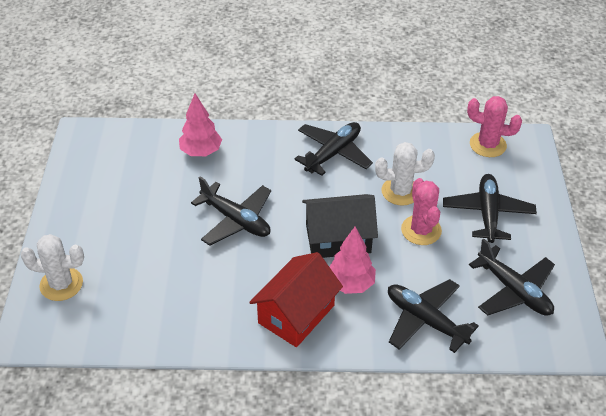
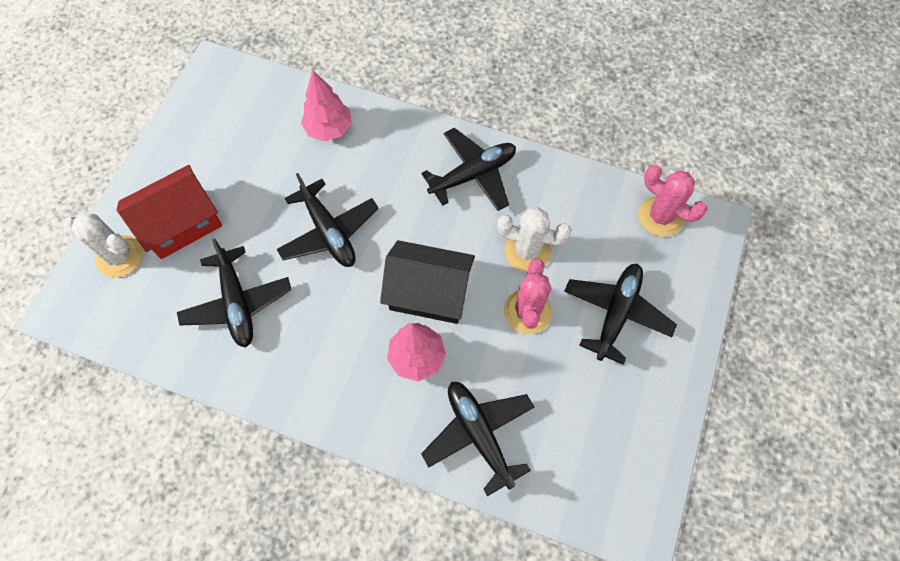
camera: 20 degrees right, 20 degrees up
red house [249,252,343,347] -> red house moved to [117,165,222,259]
black plane [469,238,555,316] -> black plane moved to [177,238,292,347]

